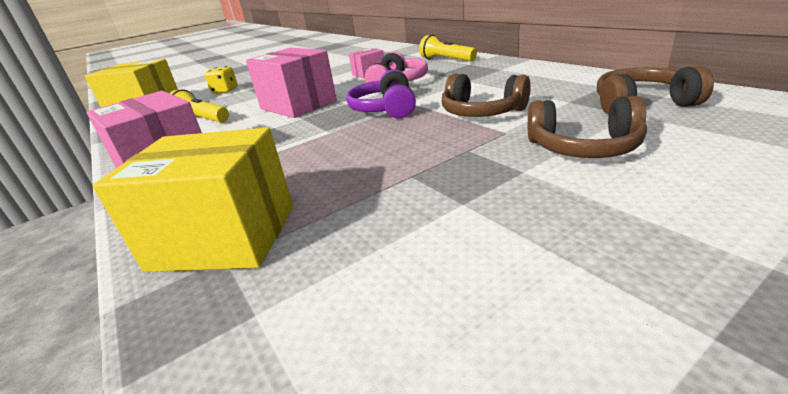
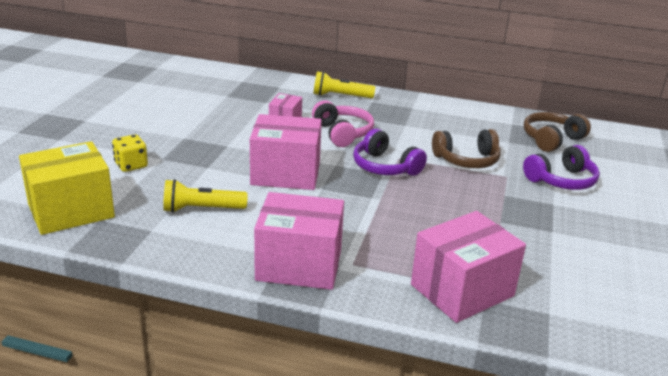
camera: 45 degrees left, 0 degrees up
yellow box [92,127,293,272] -> pink box [411,211,526,323]
brown headphones [528,96,647,158] -> purple headphones [523,145,600,190]

